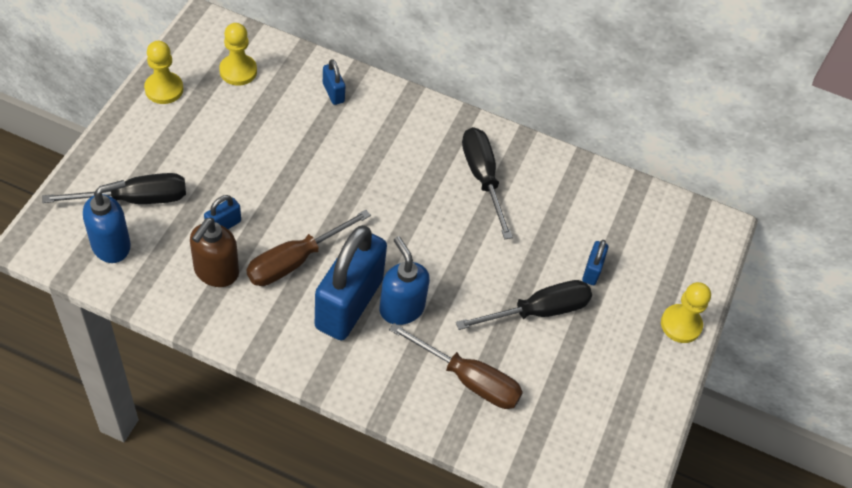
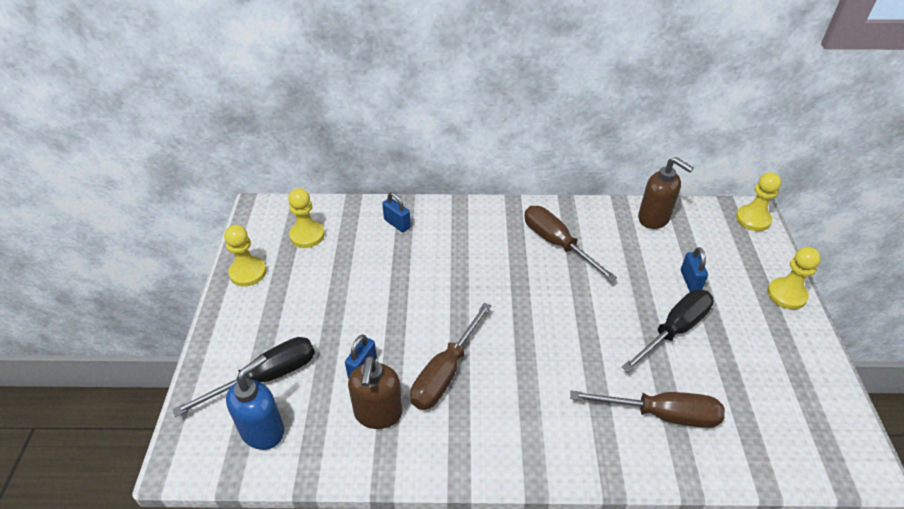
camera: 15 degrees left, 10 degrees down
blue padlock [315,225,387,341] -> none
blue soap dispenser [379,236,430,325] -> none
black screwdriver [462,127,513,239] -> brown screwdriver [524,206,617,282]
none -> brown soap dispenser [638,157,694,229]
none -> yellow pawn [736,172,781,231]

